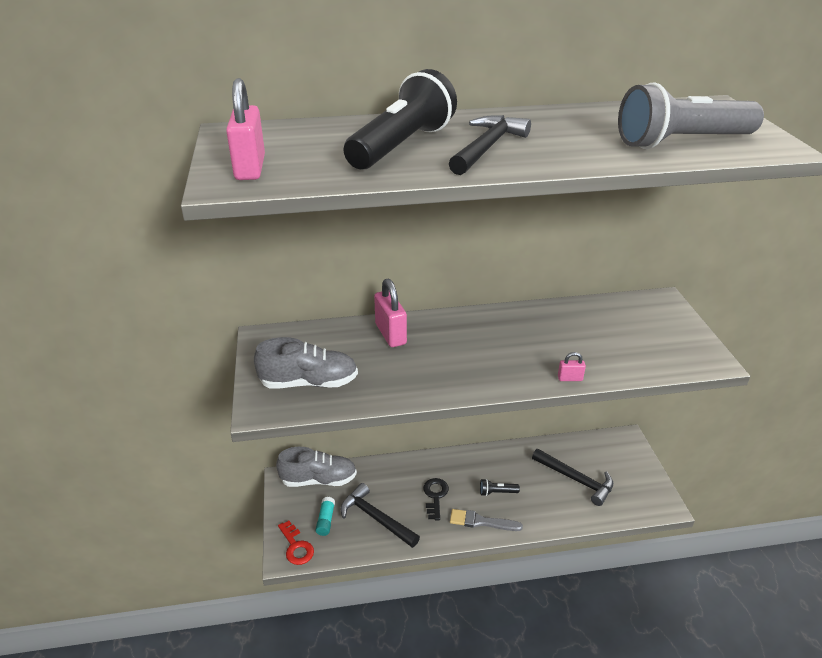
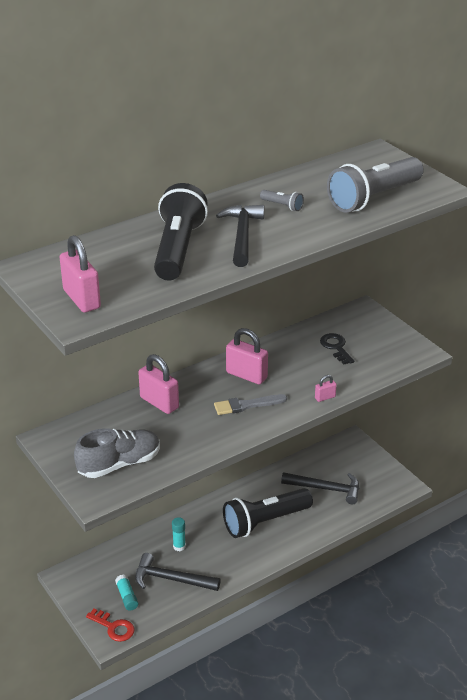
camera: 25 degrees left, 0 degrees up
grey shoe [276,447,357,487] -> none
black key [423,478,449,520] -> black key moved to [320,333,354,364]
grey brush [450,509,523,531] -> grey brush moved to [214,394,287,415]
black flashlight [480,479,520,496] -> black flashlight [223,488,313,538], size x2.45
none -> turquoise glue stick [172,517,186,551]
none -> pink padlock [226,328,268,384]
none -> grey flashlight [260,190,304,211]

